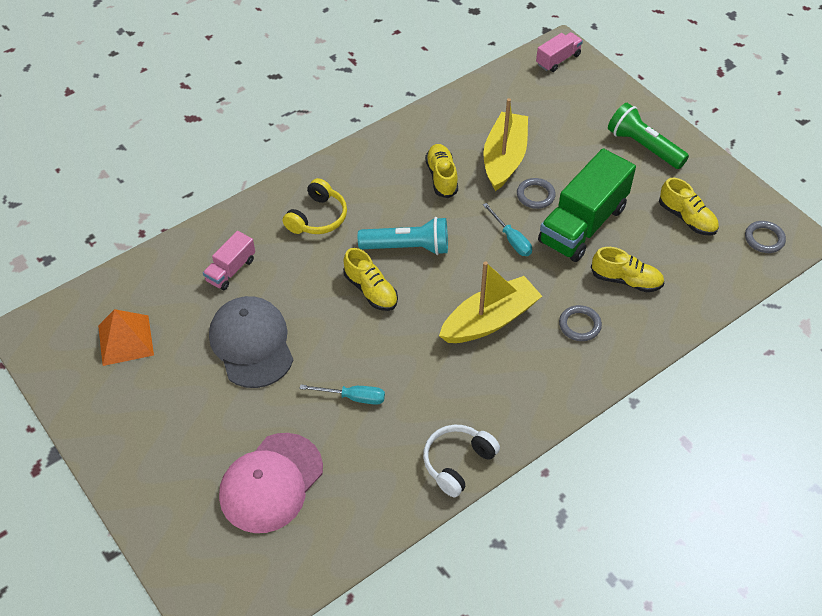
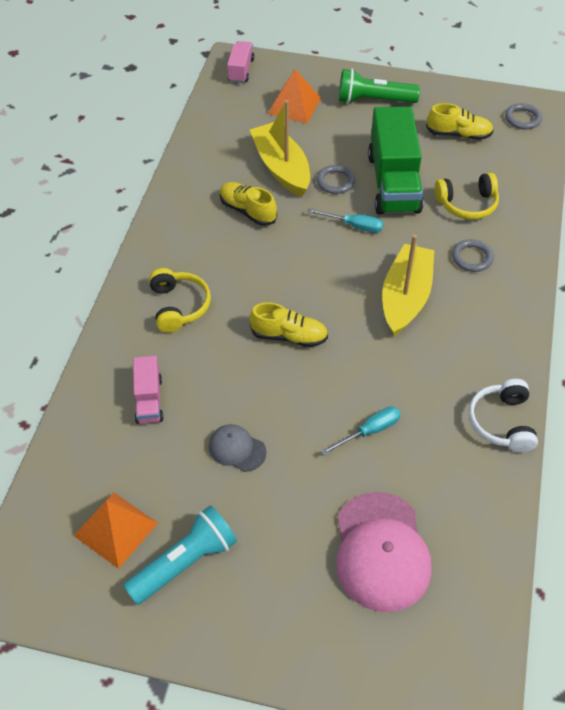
camera: 40 degrees left, 0 degrees up
grey cap [209,296,293,388] -> grey cap [209,424,267,472], size x0.51
turquoise flashlight [358,217,448,255] -> turquoise flashlight moved to [123,505,237,605]
yellow shoe [591,247,664,292] -> yellow headphones [434,173,499,220]
none -> orange pyramid [268,69,321,123]

